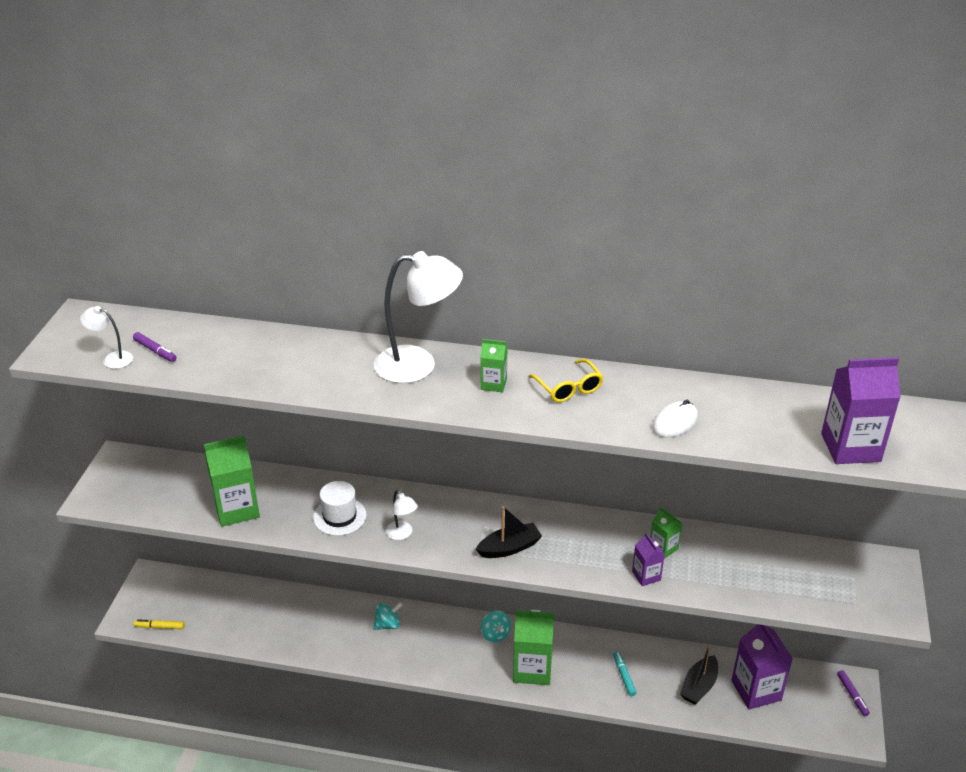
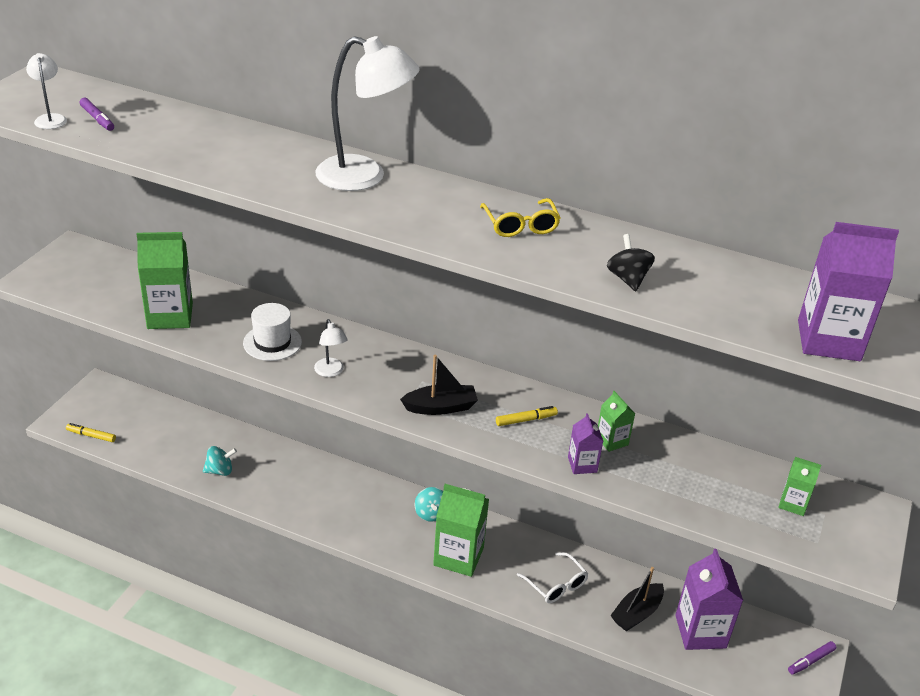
camera: 10 degrees right, 0 degrees up
white lamp [80,306,133,369] -> white lamp turned 45 degrees clockwise [26,53,67,129]
turquoise spinning top [373,602,403,630] -> turquoise spinning top moved to [203,446,237,476]
green carton [480,339,508,392] -> green carton moved to [778,457,821,516]
turquoise marker [613,651,636,696] -> white glasses [517,552,588,603]
white mouse [652,400,698,437] -> black spinning top [607,234,655,291]
purple marker [837,670,870,716] -> purple marker turned 60 degrees clockwise [788,641,836,674]
none -> yellow marker [496,406,558,426]

